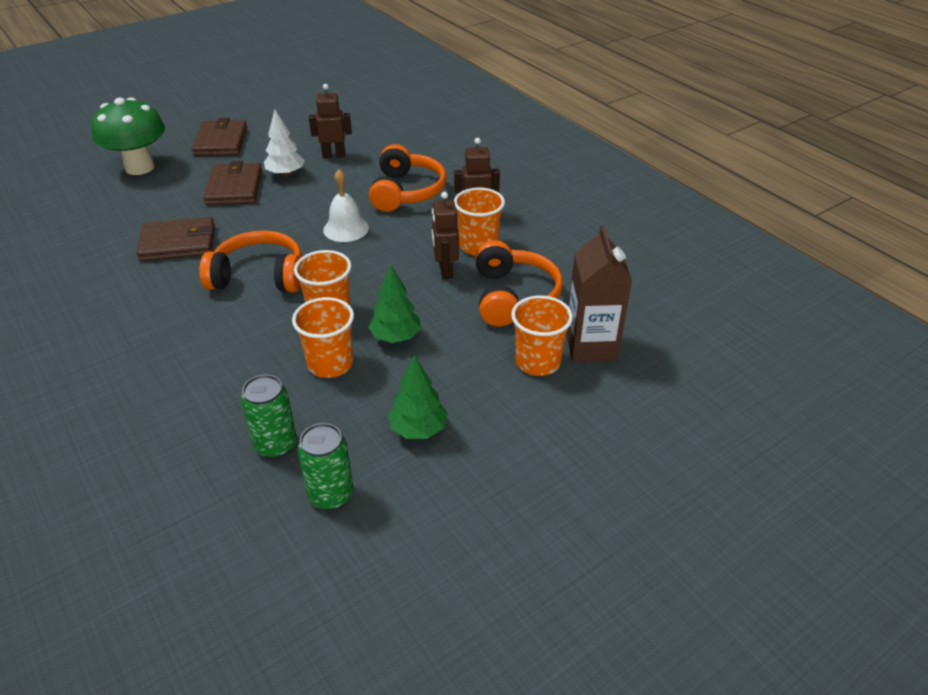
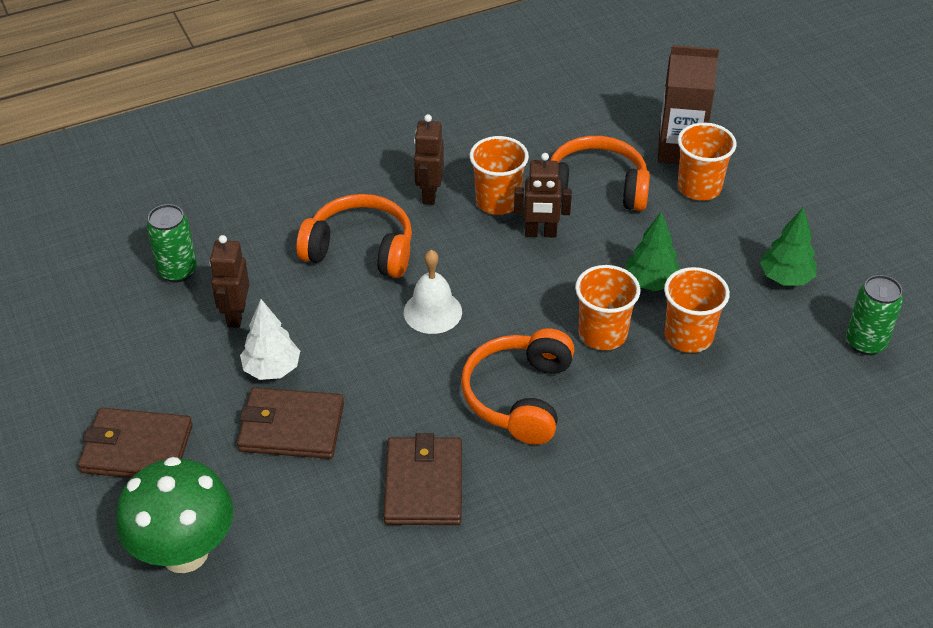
camera: 80 degrees left, 5 degrees up
green can [241,374,297,458] -> green can moved to [146,204,197,282]

